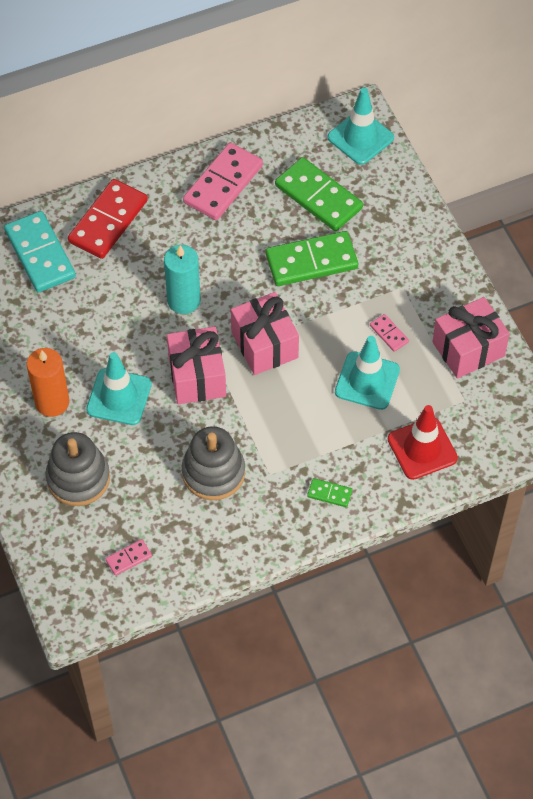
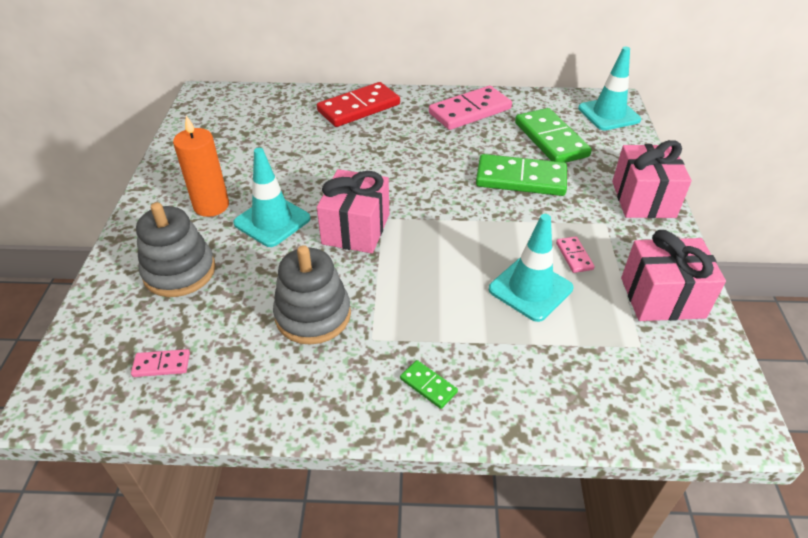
camera: 25 degrees right, 15 degrees down
turquoise domino [4,211,76,293] -> none
turquoise candle [164,245,201,314] -> none
pink gift [231,292,299,375] -> pink gift moved to [612,140,692,218]
red traffic cone [388,405,458,480] -> none

